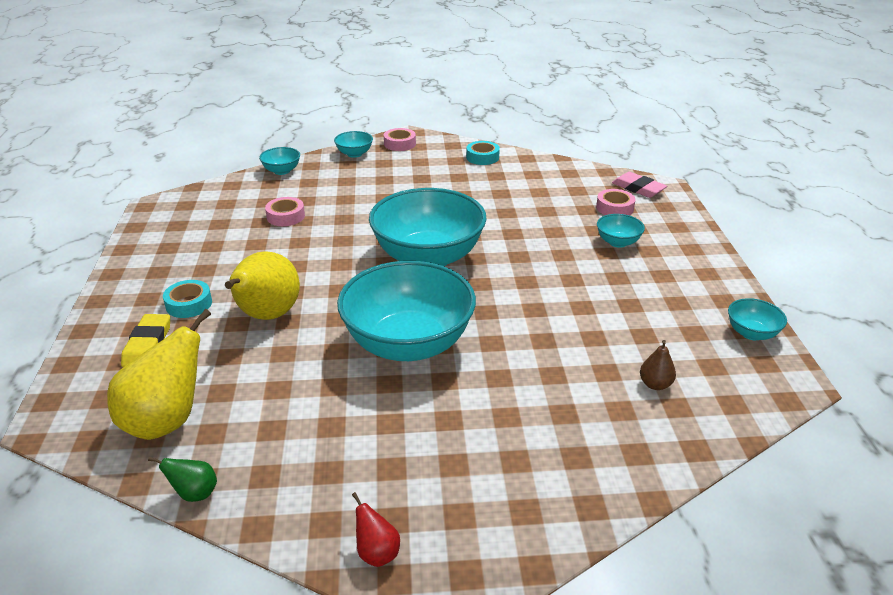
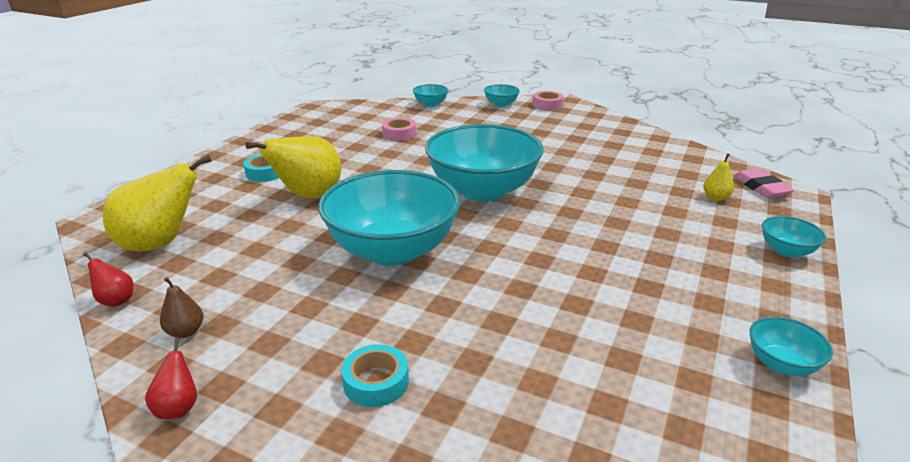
camera: 30 degrees right, 5 degrees down
yellow eraser [121,314,170,367] -> none
green pear [148,457,217,502] -> red pear [83,252,134,307]
turquoise tape [466,141,500,165] -> turquoise tape moved to [342,344,409,407]
pink tape [596,189,635,215] -> yellow pear [703,153,734,201]
turquoise bowl [597,214,645,248] -> turquoise bowl moved to [762,216,826,257]
brown pear [640,340,676,390] -> brown pear moved to [160,277,203,338]

